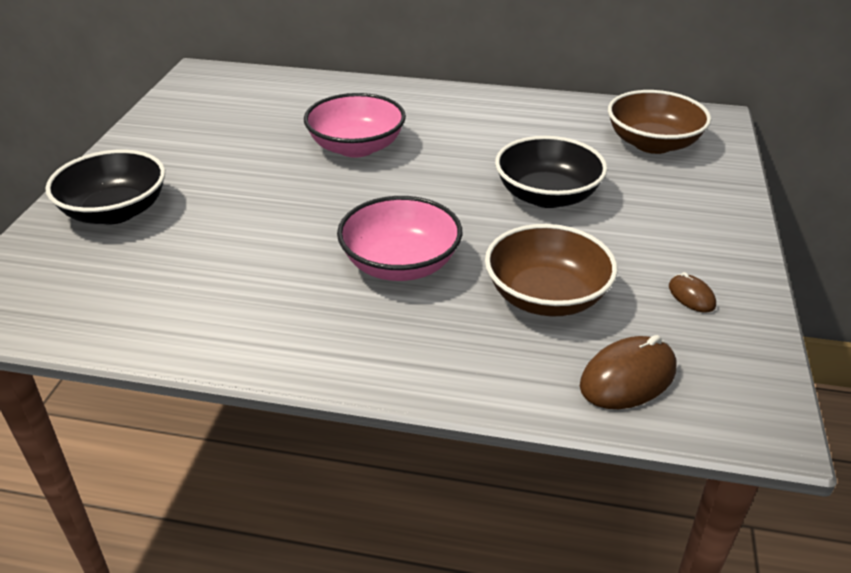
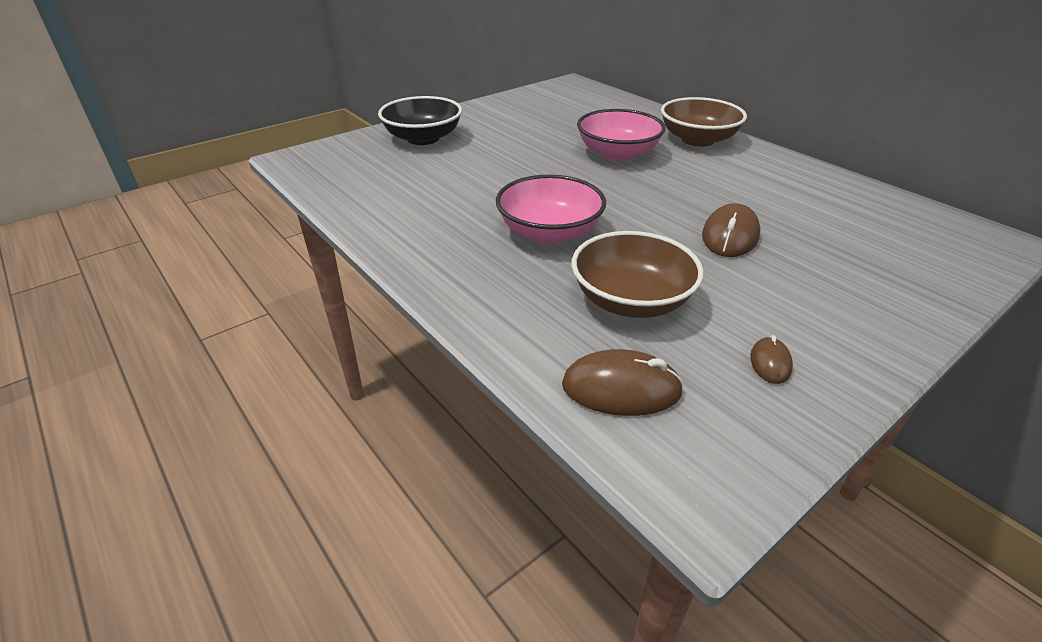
camera: 40 degrees right, 0 degrees up
black bowl [495,136,608,208] -> brown mouse [702,203,760,257]
brown bowl [608,90,711,154] -> brown bowl moved to [661,97,747,147]

